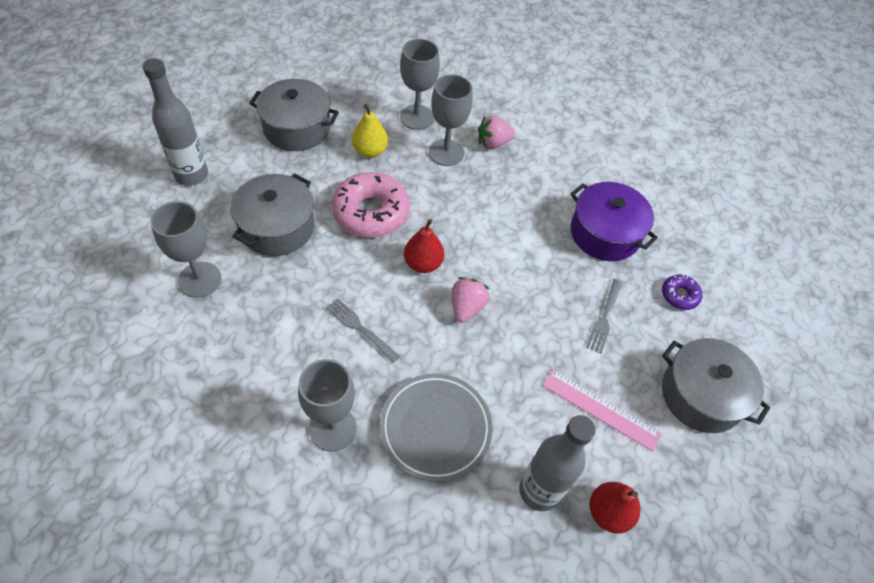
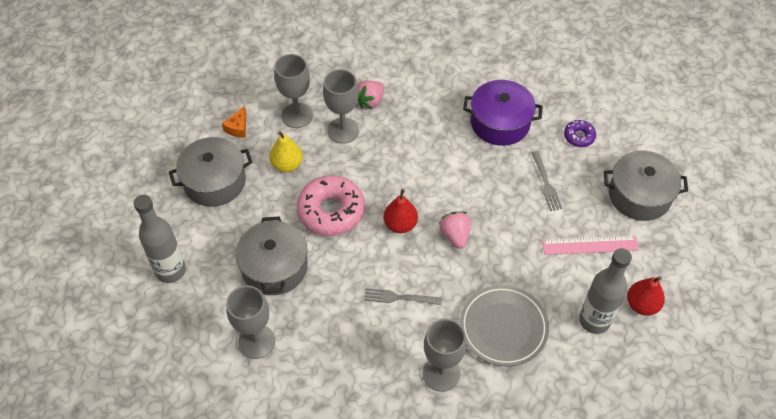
camera: 30 degrees left, 0 degrees up
none -> orange cheese [222,106,246,138]

